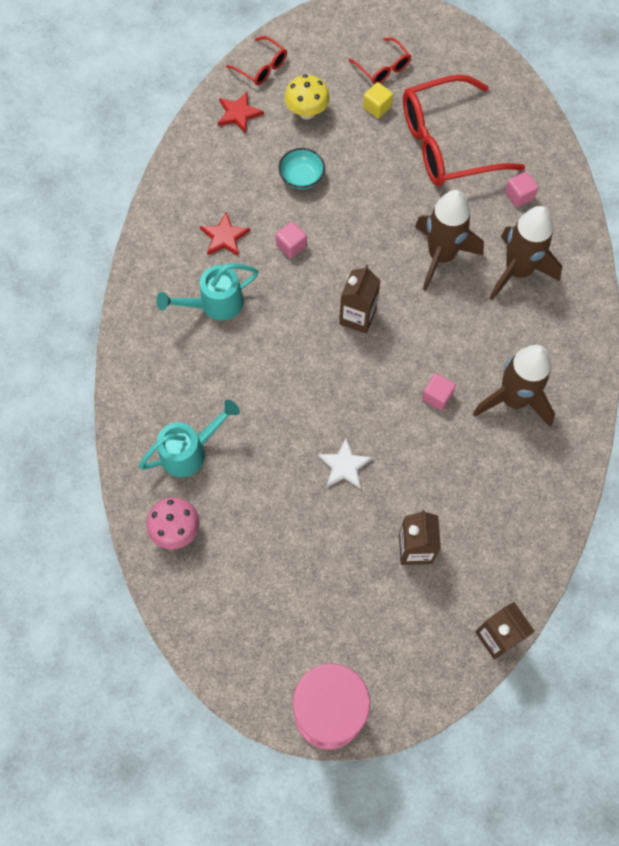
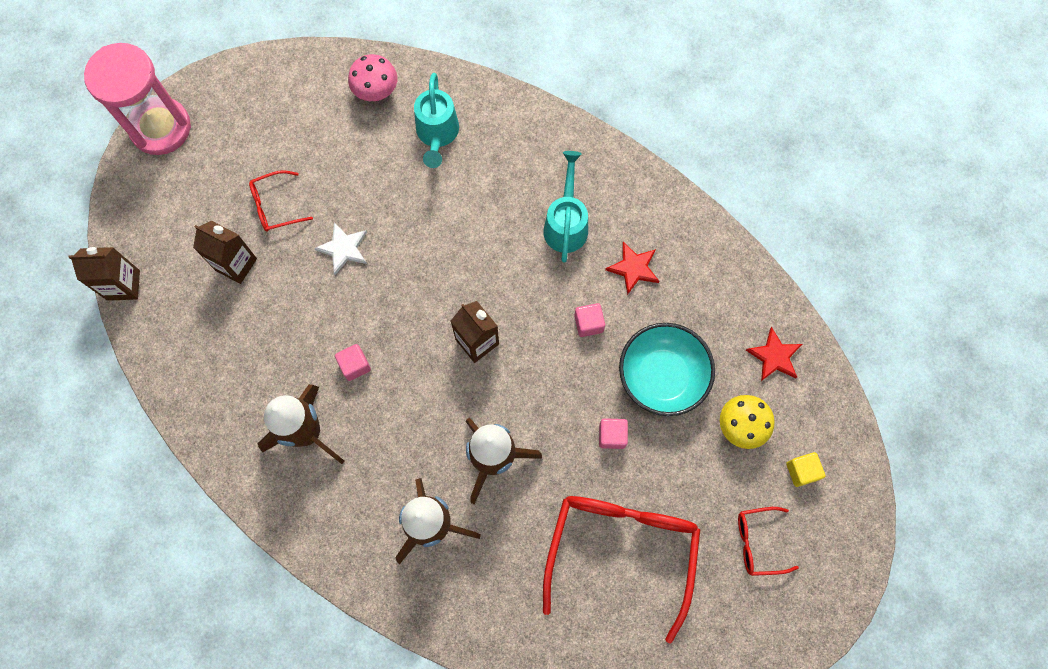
camera: 120 degrees right, 5 degrees up
red glasses [226,36,287,85] -> red glasses moved to [249,170,313,232]
turquoise bowl [278,148,325,189] -> turquoise bowl [619,323,715,416], size x1.75
yellow cube [363,82,393,118] -> yellow cube moved to [786,452,825,487]
pink cube [505,172,538,207] -> pink cube moved to [599,418,628,449]

